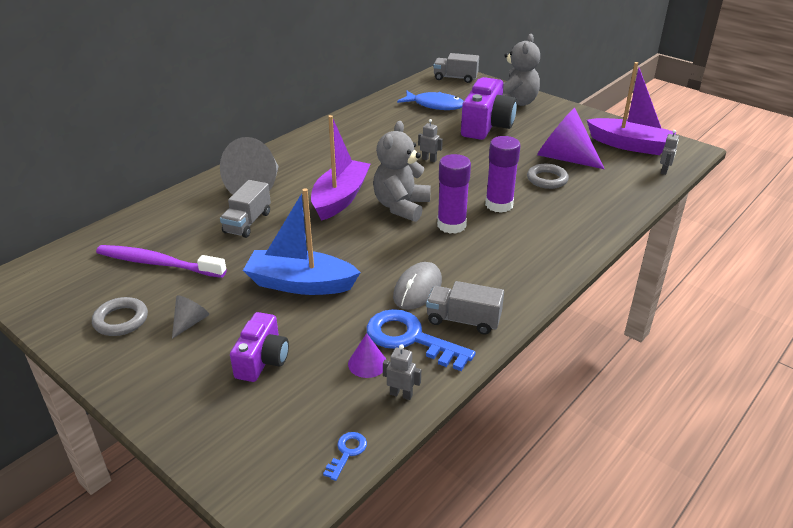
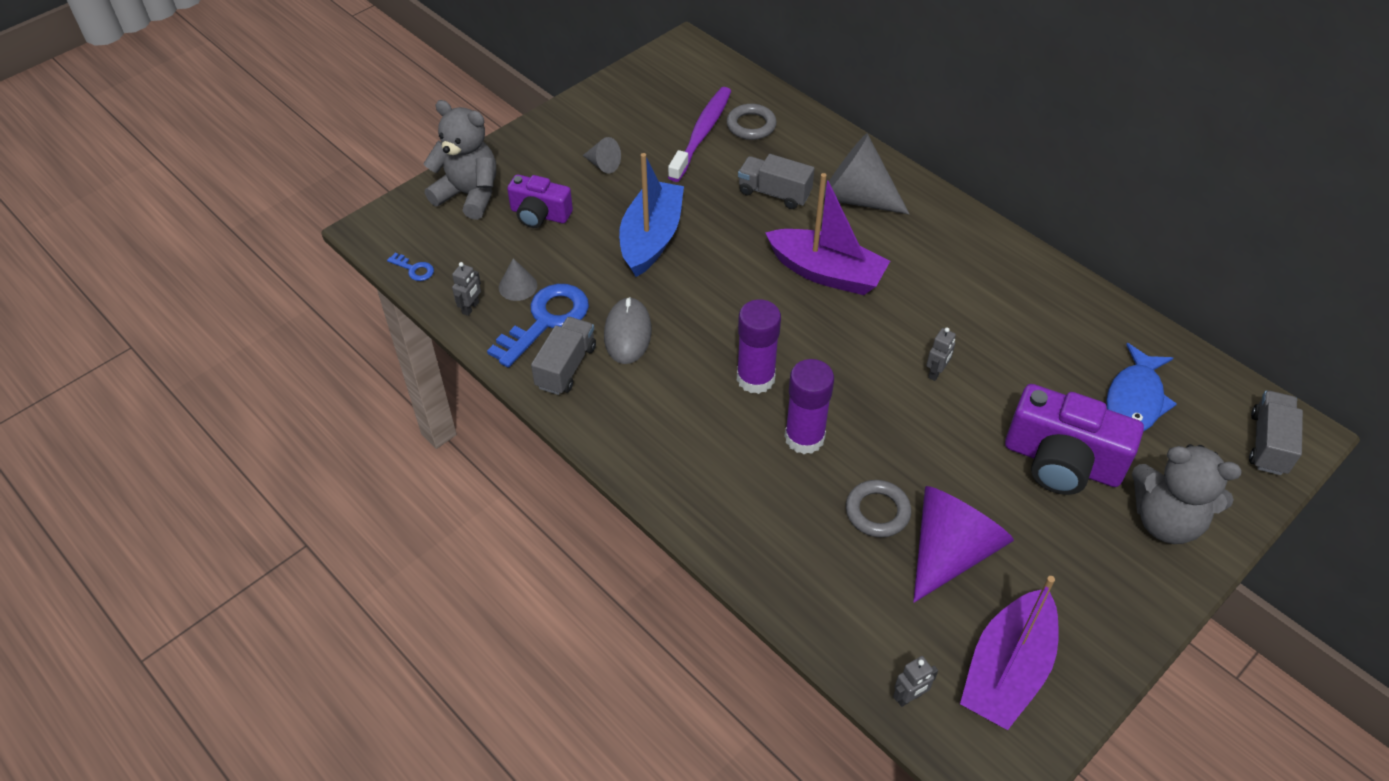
camera: 95 degrees right, 15 degrees up
grey ring [92,297,148,336] -> grey ring moved to [727,104,777,140]
purple cone [348,333,386,378] -> grey cone [499,258,537,301]
grey teddy bear [373,121,431,222] -> grey teddy bear moved to [424,100,496,220]
grey mouse [393,262,442,310] -> grey mouse turned 60 degrees clockwise [604,297,652,364]
grey robot [660,130,679,175] -> grey robot turned 60 degrees counterclockwise [893,656,938,707]

